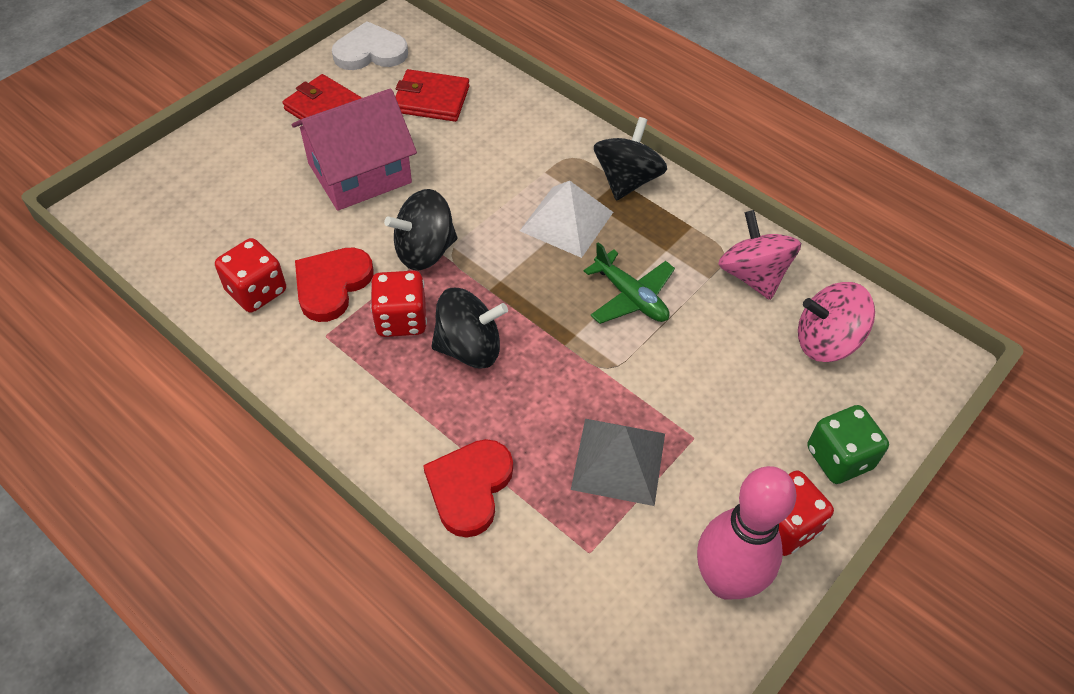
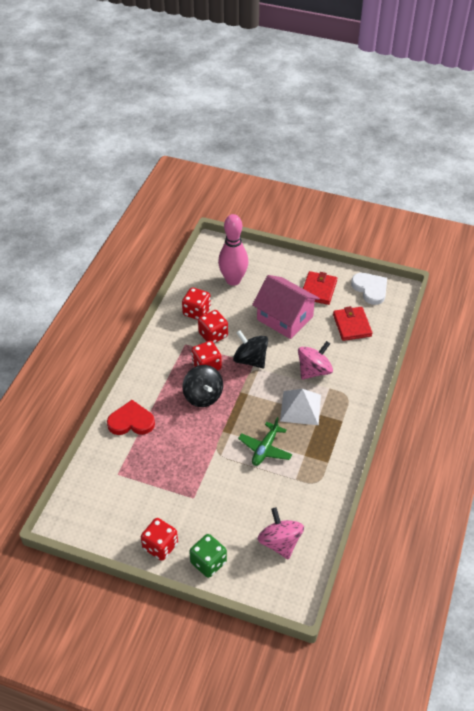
camera: 70 degrees right, 5 degrees down
red heart [295,247,374,322] -> red dice [198,310,228,343]
grey pyramid [571,419,665,506] -> none
black spinning top [594,117,667,201] -> none
pink bowling pin [697,466,796,600] -> pink bowling pin moved to [218,214,248,286]
pink spinning top [718,210,801,300] -> pink spinning top moved to [298,341,333,380]

